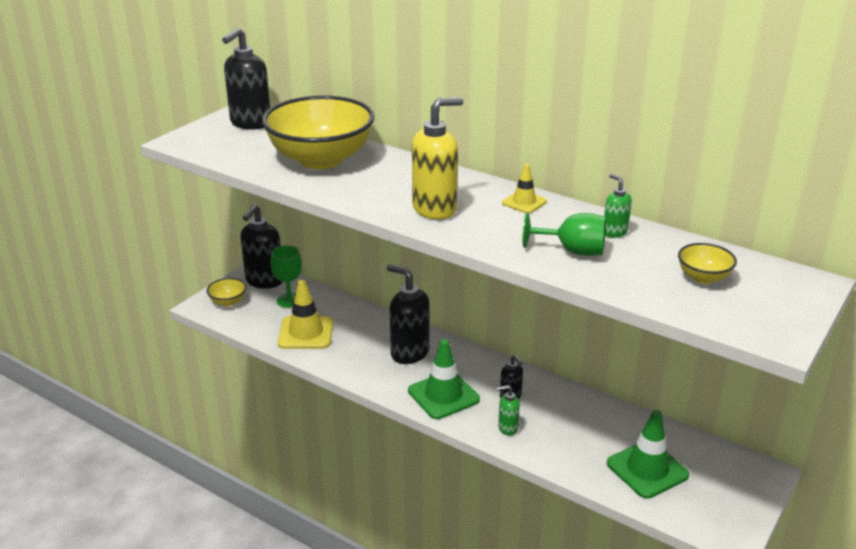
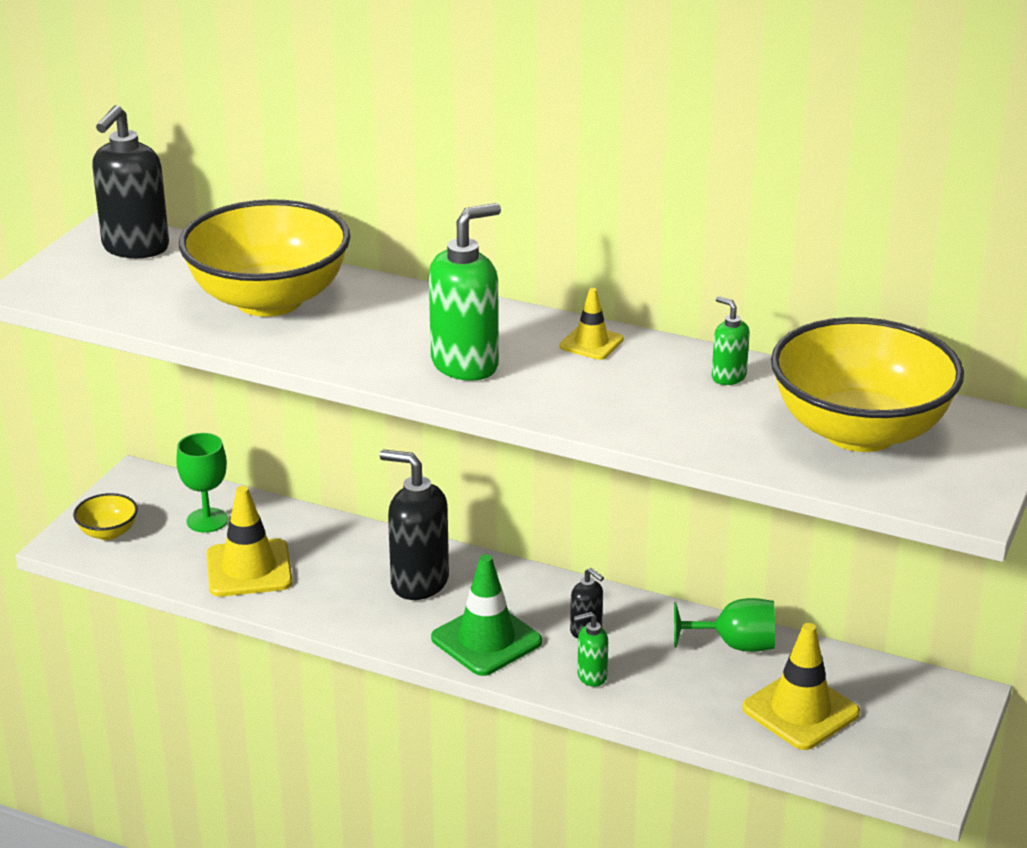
camera: 10 degrees left, 0 degrees up
black soap dispenser [240,204,282,289] -> none
yellow soap dispenser [412,97,464,219] -> green soap dispenser [429,203,501,381]
green goblet [523,212,606,256] -> green goblet moved to [674,598,775,652]
green traffic cone [607,410,689,499] -> yellow traffic cone [742,623,860,750]
yellow bowl [678,243,737,284] -> yellow bowl [771,317,964,452], size x2.41

